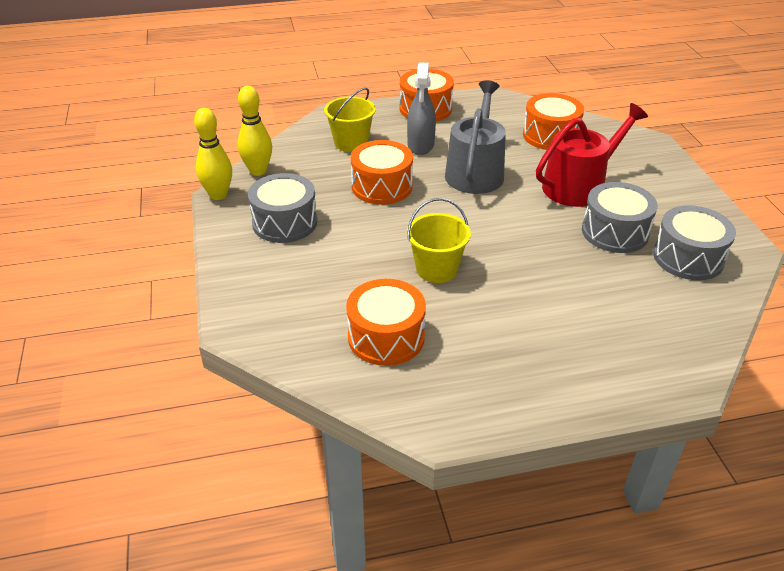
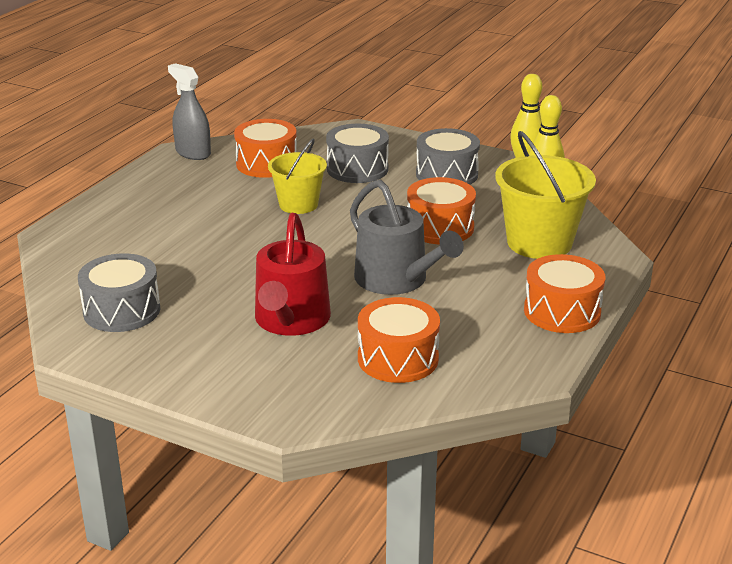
camera: 130 degrees right, 10 degrees down
yellow bucket [324,88,376,152] -> yellow bucket [495,131,596,259], size x1.57
grey spray bottle [407,63,436,155] -> grey spray bottle moved to [168,63,211,160]
grey drum [582,182,658,253] -> grey drum moved to [326,124,389,183]

